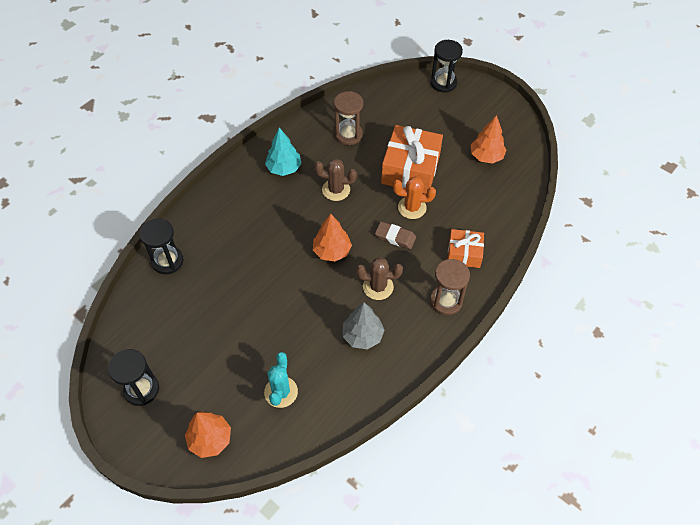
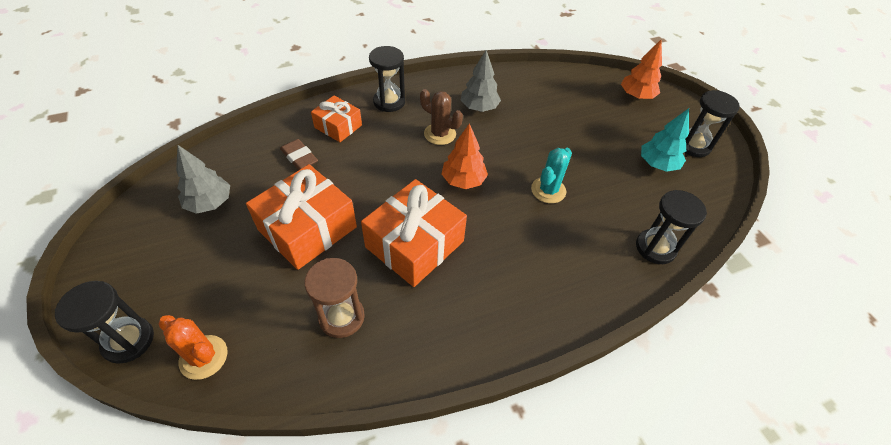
camera: 155 degrees left, 5 degrees down
turquoise cactus [264,352,298,408] -> turquoise cactus moved to [531,148,572,203]
turquoise tree [265,127,302,176] -> turquoise tree moved to [641,108,689,172]
brown cactus [314,158,357,201] -> orange gift [361,179,467,287]
brown eraser [375,221,416,249] -> brown eraser moved to [280,139,318,170]
orange cactus [393,176,436,219] -> orange cactus moved to [159,315,228,380]
brown hourglass [430,259,470,315] -> black hourglass [369,46,405,112]
orange tree [471,115,507,164] -> grey tree [176,145,230,214]

